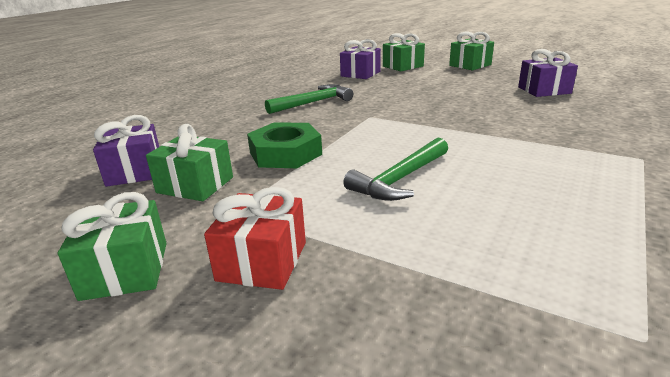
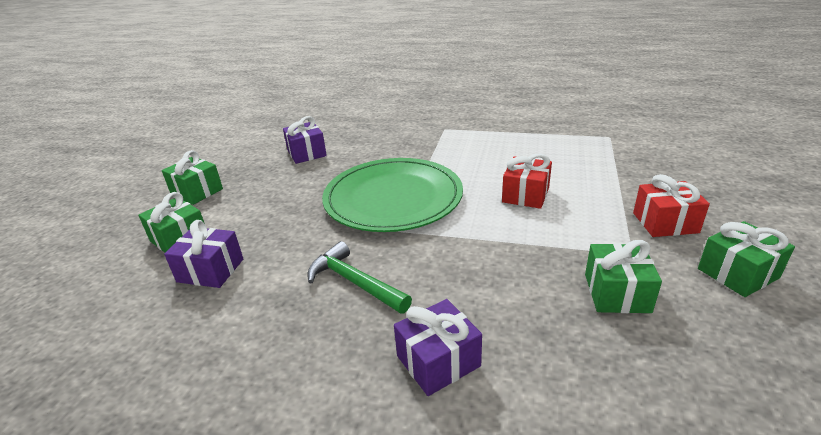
camera: 105 degrees left, 5 degrees up
purple gift [93,115,159,187] -> purple gift moved to [394,299,482,396]
green nut [247,122,322,168] -> none
green hammer [343,138,448,201] -> red gift [502,154,552,209]
none -> green plate [322,158,463,232]

